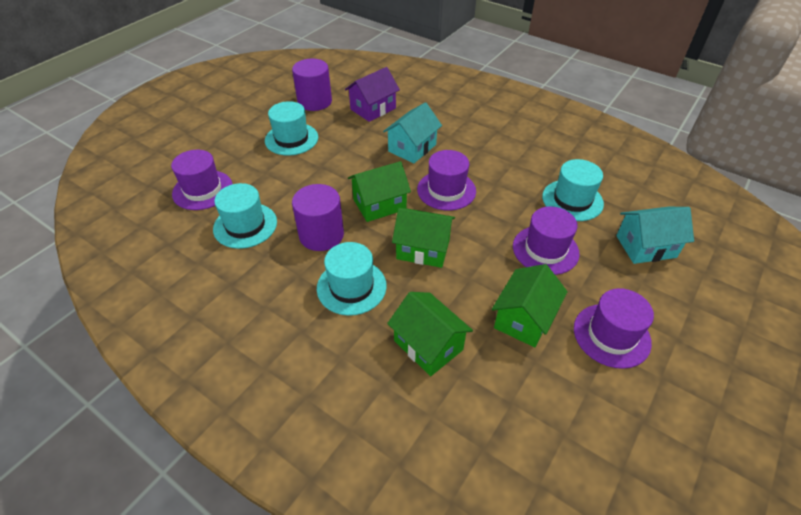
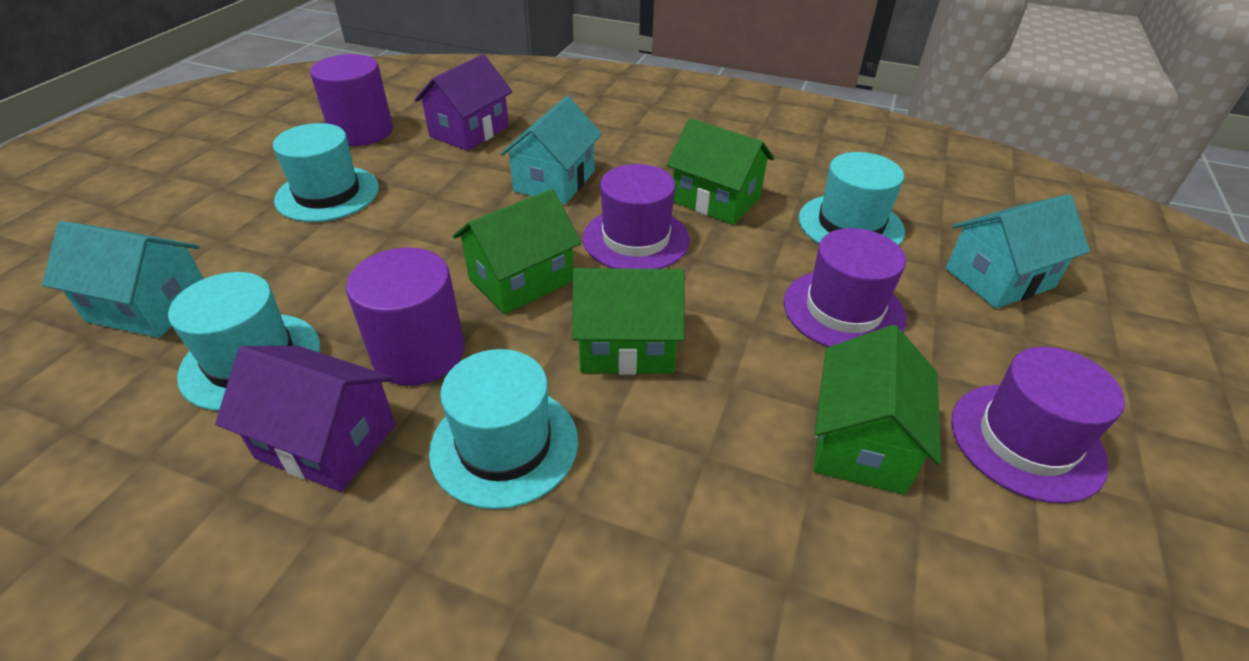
camera: 15 degrees left, 5 degrees down
purple hat [171,150,233,210] -> turquoise house [42,221,204,338]
green house [387,292,473,376] -> green house moved to [667,118,774,225]
none -> purple house [215,346,396,492]

